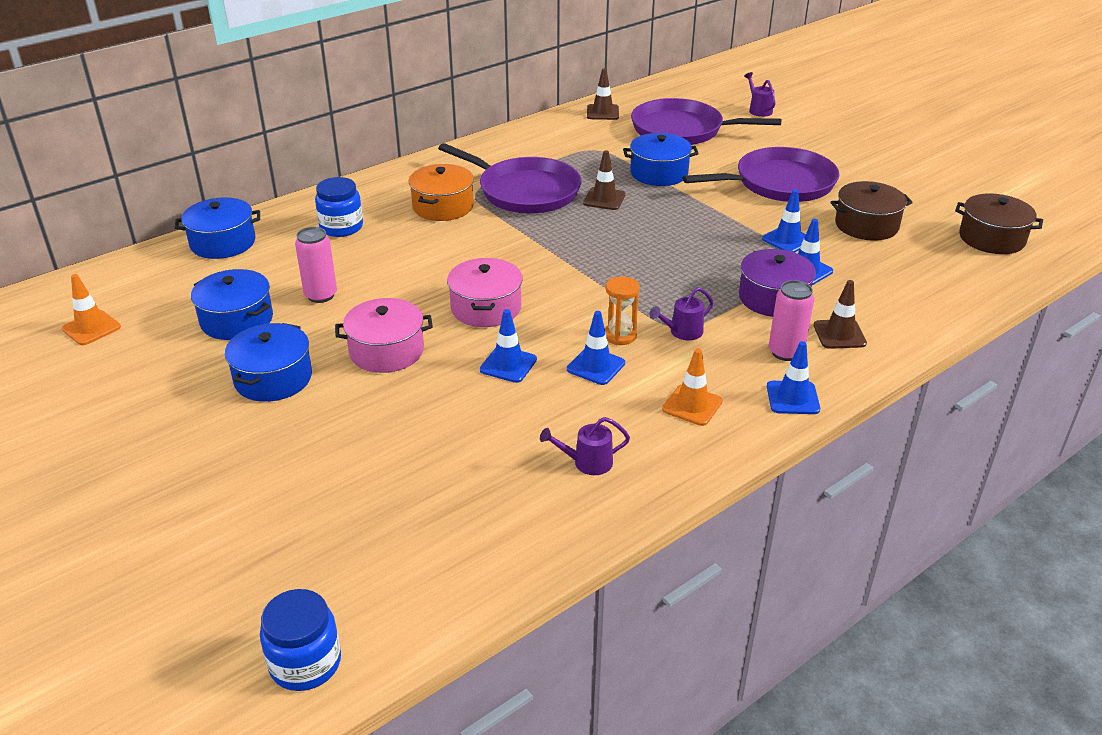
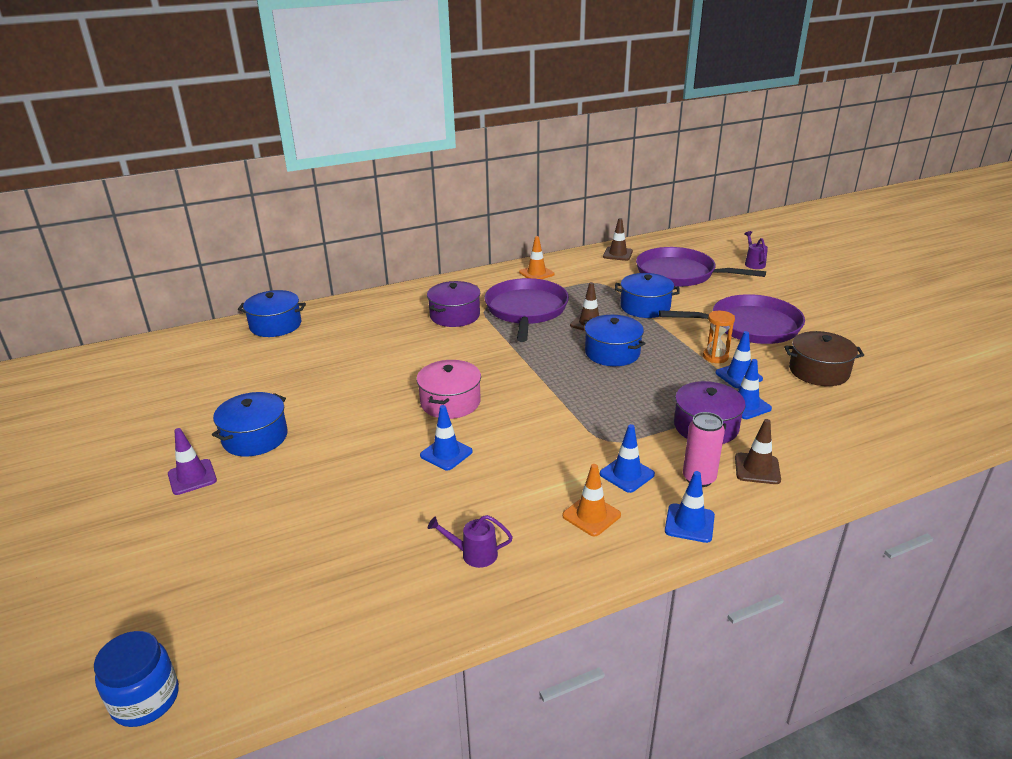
camera: 15 degrees right, 5 degrees down
orange traffic cone [62,274,121,345] -> orange traffic cone moved to [519,236,555,279]
blue pot [191,269,273,340] -> blue pot moved to [584,315,646,366]
pink can [295,227,337,303] -> none
blue jar [315,177,363,237] -> none
pink pot [335,298,433,373] -> none
orange pot [409,164,474,221] -> purple pot [427,281,480,327]
purple pan [438,143,582,213] -> purple pan turned 135 degrees counterclockwise [485,278,569,342]
blue traffic cone [567,311,625,385] -> blue traffic cone moved to [600,424,655,493]
orange hourglass [605,276,640,345] -> orange hourglass moved to [703,311,735,363]
purple watering can [649,287,713,340] -> none
brown pot [955,193,1043,254] -> none
none -> purple traffic cone [168,428,217,495]

